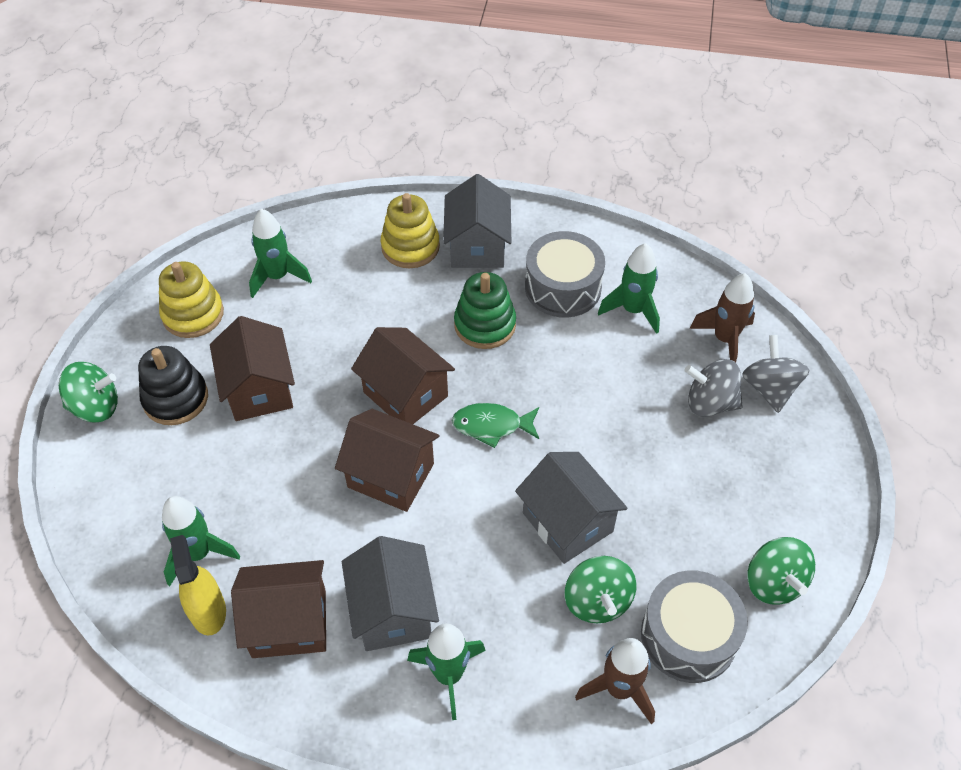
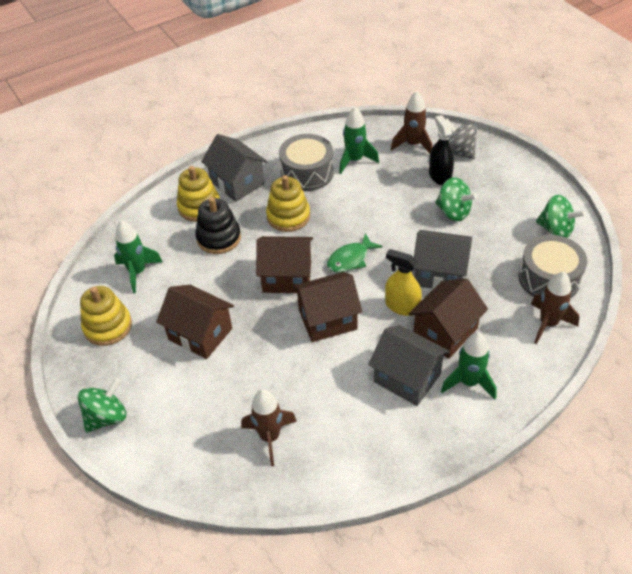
camera: 40 degrees left, 5 degrees down
black stacking toy [138,346,208,425] -> black stacking toy moved to [195,197,241,254]
green rocket [162,496,240,586] -> brown rocket [241,389,297,466]
yellow spray bottle [170,535,226,636] -> yellow spray bottle moved to [385,249,422,316]
brown house [231,560,326,658] -> brown house moved to [409,278,488,359]
green stacking toy [454,272,516,349] -> yellow stacking toy [266,175,310,232]
green spinning top [565,556,637,623] -> green spinning top moved to [435,177,478,221]
grey spinning top [685,359,743,417] -> black spray bottle [429,115,454,185]

